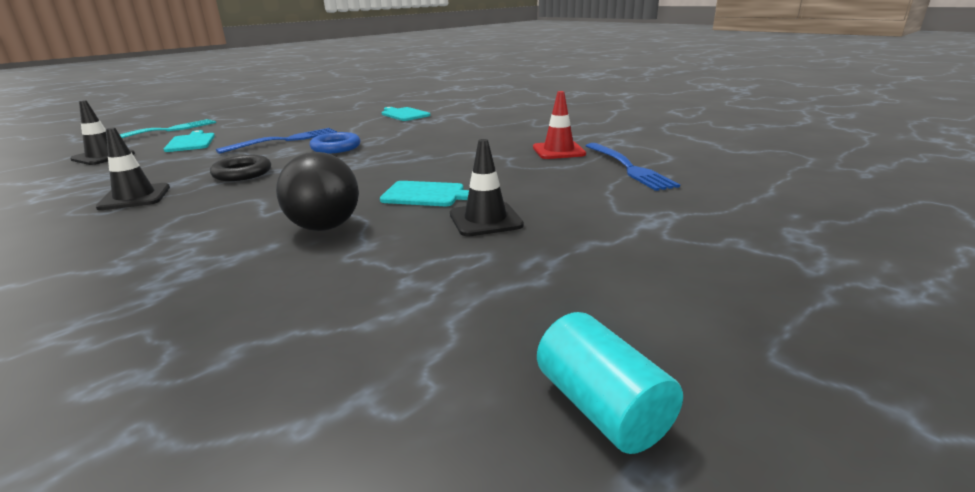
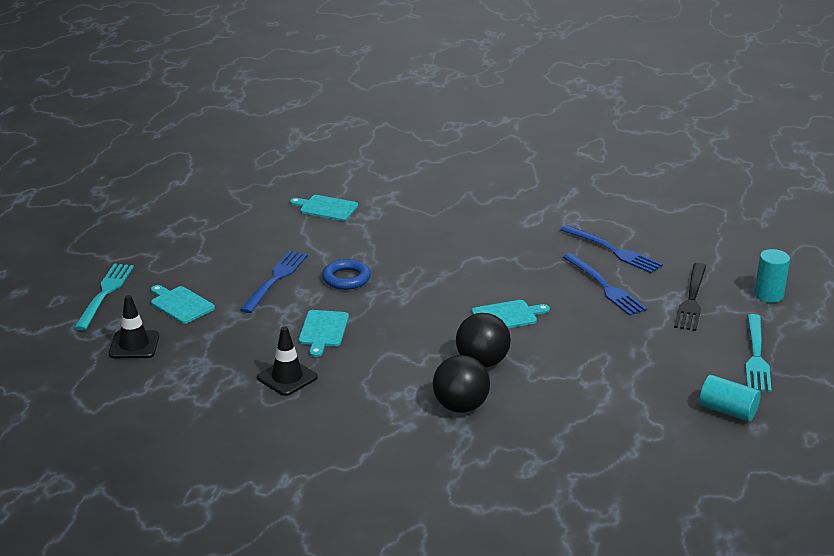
camera: 30 degrees left, 5 degrees up
black ring [210,155,271,181] -> turquoise cutting board [299,310,349,357]
black traffic cone [450,139,524,236] -> none
red traffic cone [533,91,586,159] -> none
none -> black ball [433,355,490,413]
none -> blue fork [563,253,647,316]
none -> black fork [674,263,706,331]
none -> turquoise fork [746,314,772,392]
none -> turquoise cylinder [754,249,790,303]

